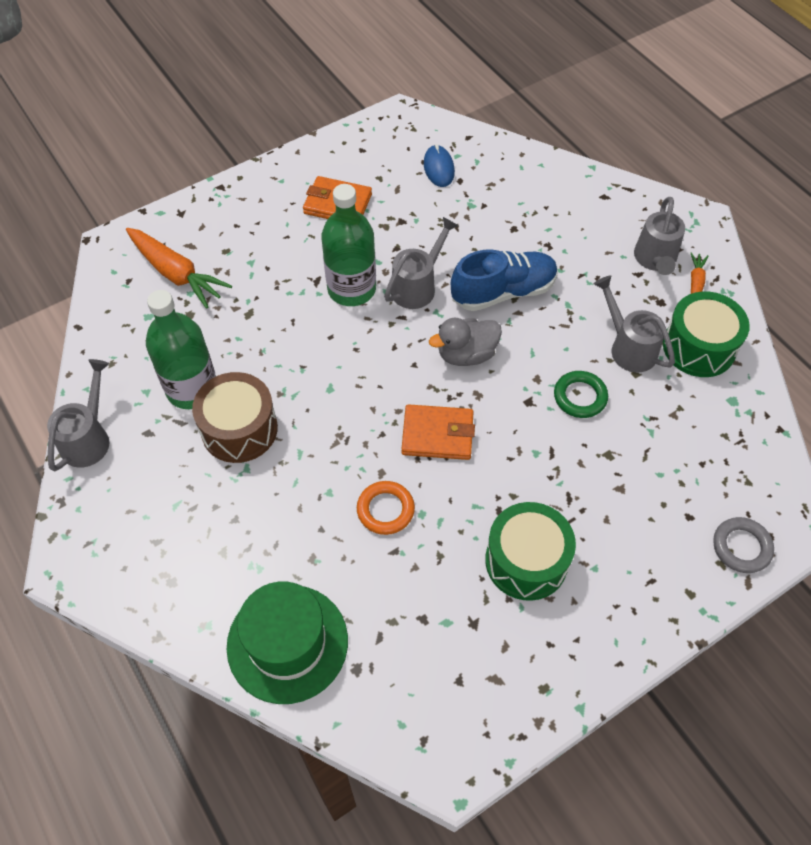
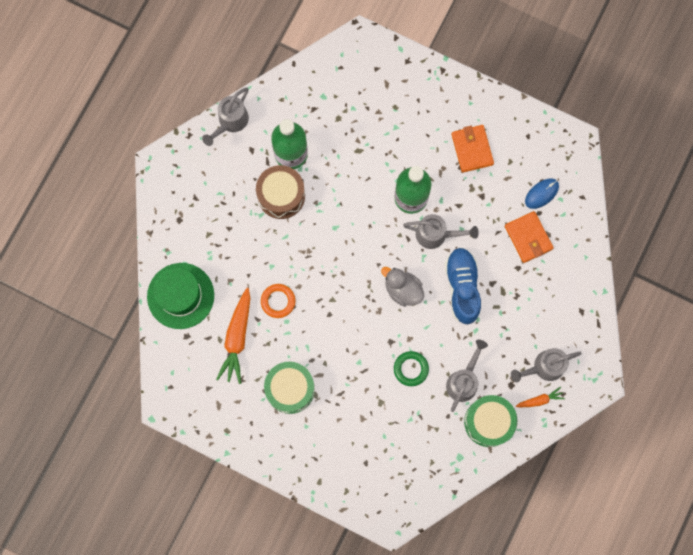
camera: 60 degrees right, 20 degrees up
grey watering can [47,359,110,471] -> grey watering can turned 135 degrees clockwise [202,88,249,146]
orange carrot [126,228,232,309] -> orange carrot moved to [216,288,250,384]
orange wallet [401,404,475,460] -> orange wallet moved to [505,211,554,263]
blue shoe [451,249,558,311] -> blue shoe turned 135 degrees counterclockwise [445,247,481,325]
grey ring [713,517,774,573] -> none

